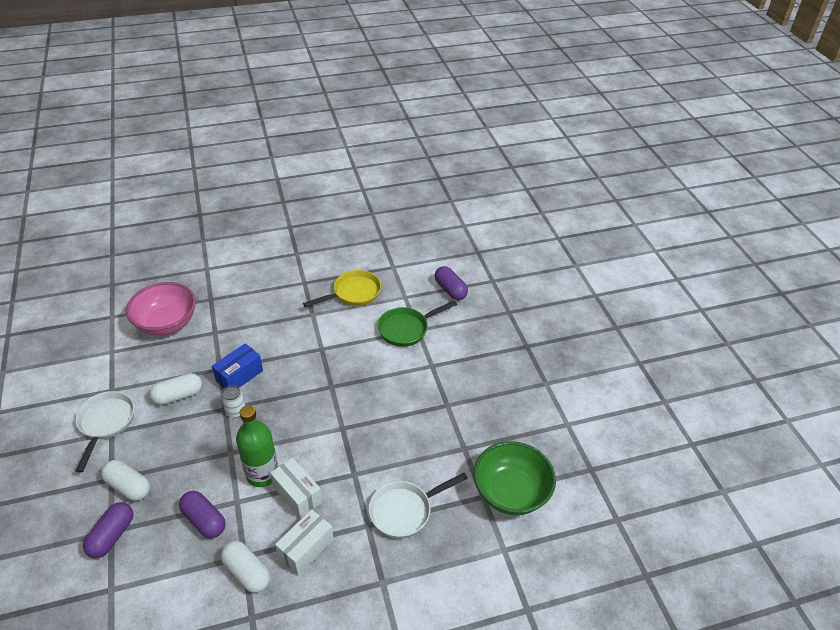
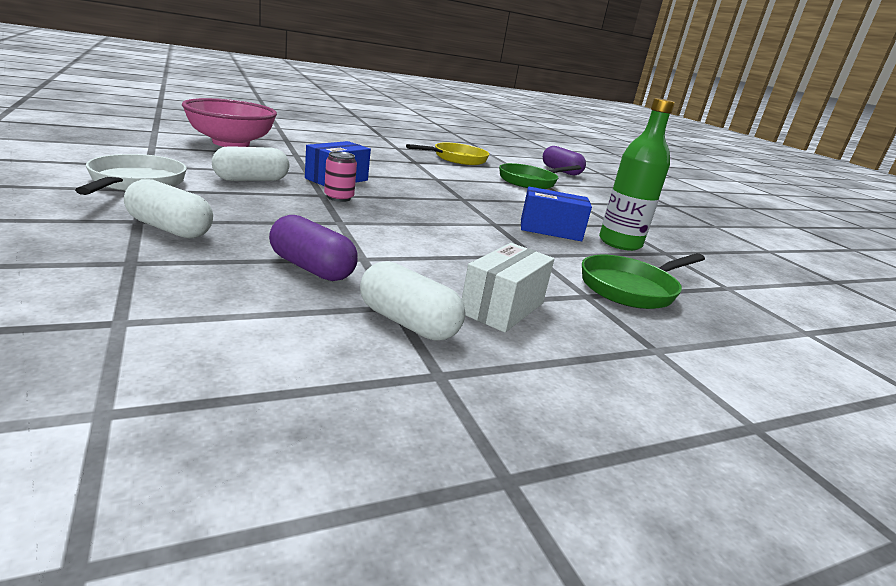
camera: 10 degrees left, 20 degrees down
purple capsule [83,502,133,558] -> none
white can [221,385,245,418] -> pink can [324,151,357,202]
green bottle [236,405,278,487] -> green bottle moved to [599,98,675,251]
white box [270,458,322,519] -> none
white pan [369,473,468,538] -> green pan [582,253,705,309]
green bowl [474,441,556,515] -> none
none -> blue box [521,187,592,241]

